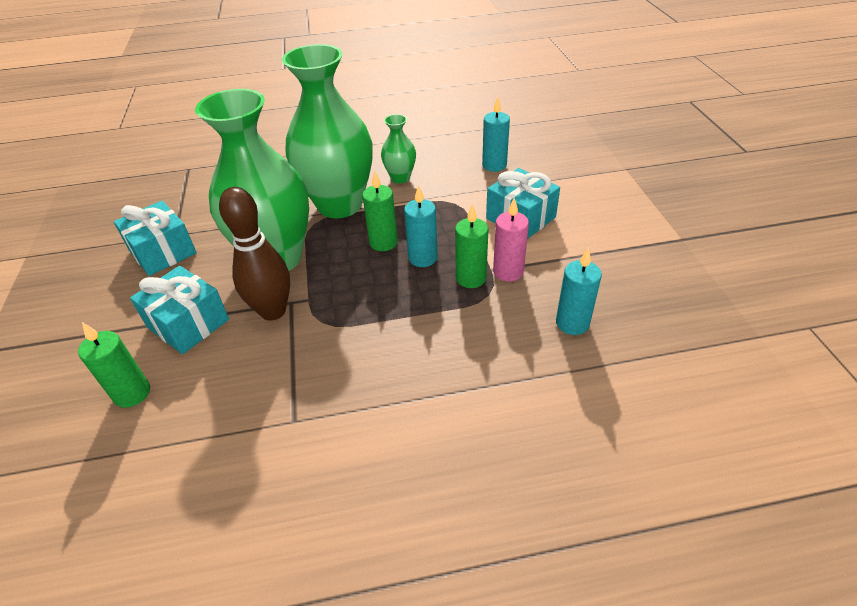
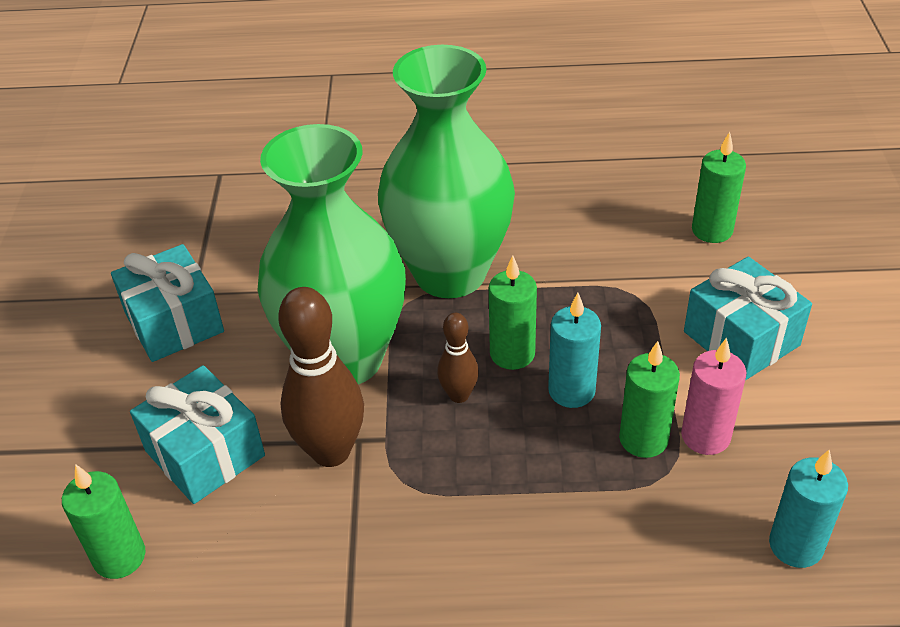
camera: 10 degrees right, 0 degrees up
green vase [381,114,416,183] -> none
turquoise candle [482,97,510,172] -> green candle [692,132,746,243]
none -> brown bowling pin [437,313,479,403]

